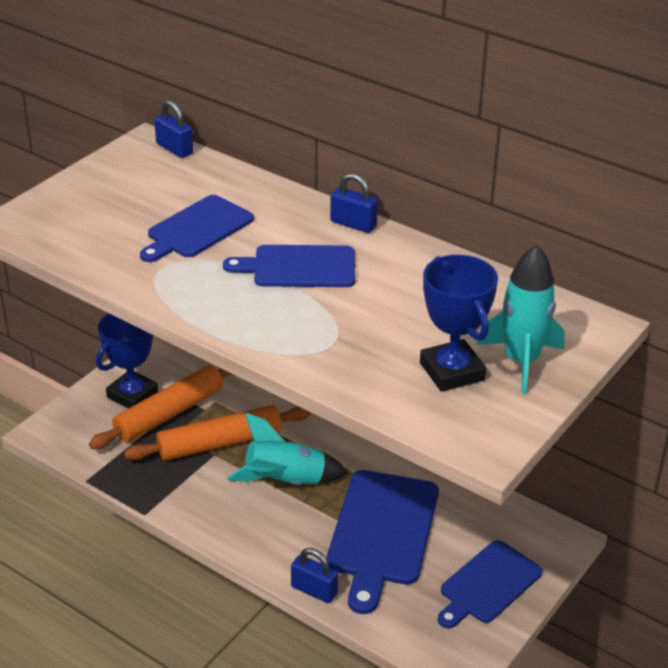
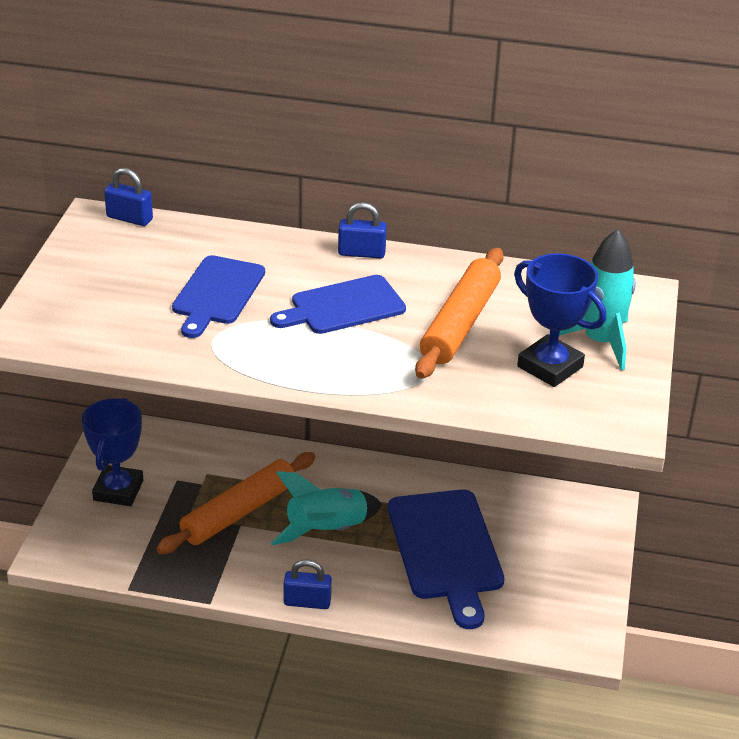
camera: 25 degrees left, 0 degrees up
orange rolling pin [89,365,233,449] -> orange rolling pin moved to [415,248,504,379]
blue padlock [291,548,338,603] -> blue padlock moved to [284,559,332,609]
blue cutting board [438,540,543,628] -> none

